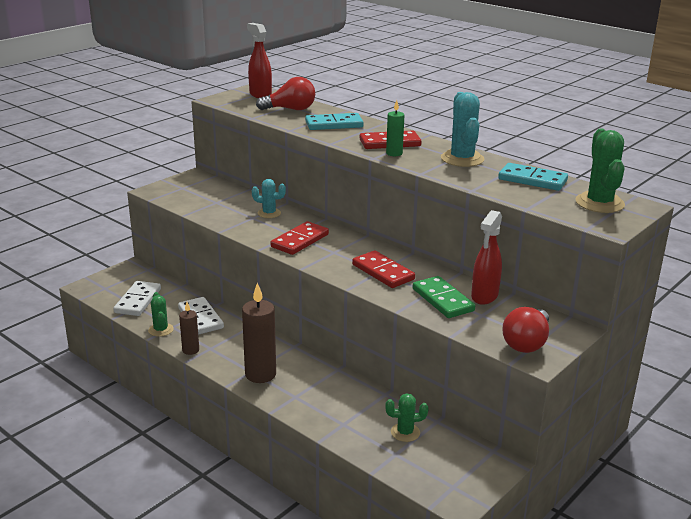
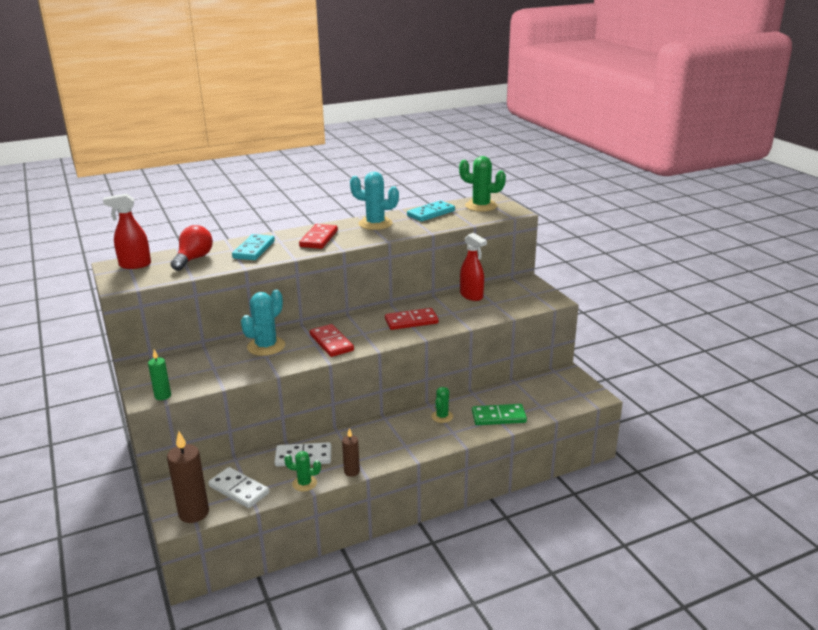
camera: 65 degrees left, 0 degrees up
brown candle [242,283,276,383] -> brown candle moved to [167,431,209,523]
turquoise cactus [252,179,286,218] -> turquoise cactus [241,290,285,356], size x1.69
green cactus [385,393,429,442] -> green cactus moved to [431,387,453,423]
green candle [386,100,404,156] -> green candle moved to [148,349,171,400]
green domino [413,276,475,318] -> green domino moved to [472,404,527,425]
red light bulb [502,307,549,353] -> none

